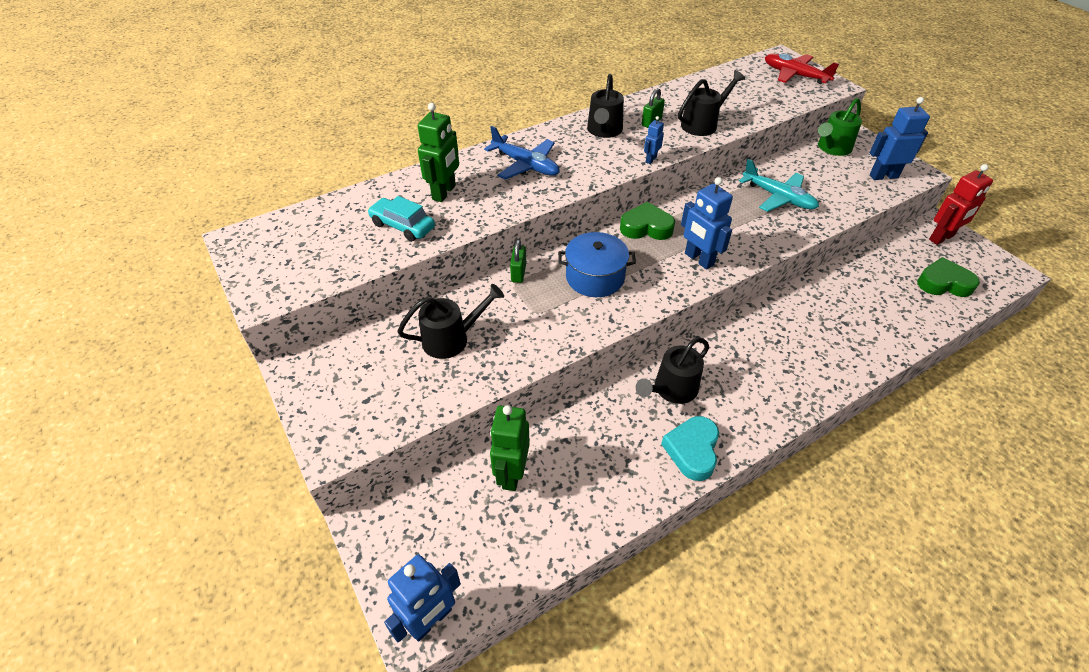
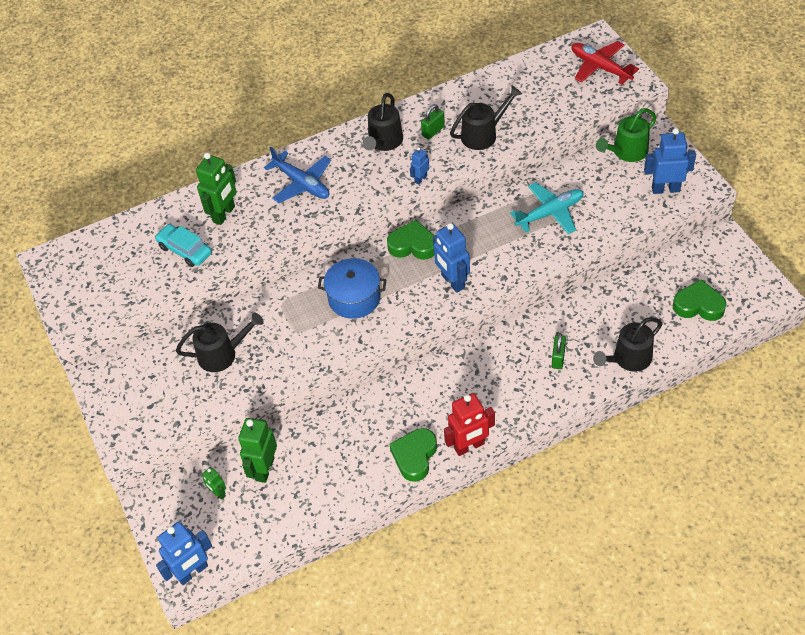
camera: 10 degrees right, 5 degrees up
green padlock [510,239,526,283] -> green padlock moved to [552,333,566,369]
black watering can [636,337,709,404] -> black watering can moved to [593,317,662,372]
turquoise heart [661,416,719,481] -> green heart [389,428,437,482]
turquoise plane [739,159,819,212] -> turquoise plane turned 75 degrees counterclockwise [510,182,584,234]
red robot [929,164,993,245] -> red robot moved to [444,393,495,456]
none -> green robot [202,467,226,500]

